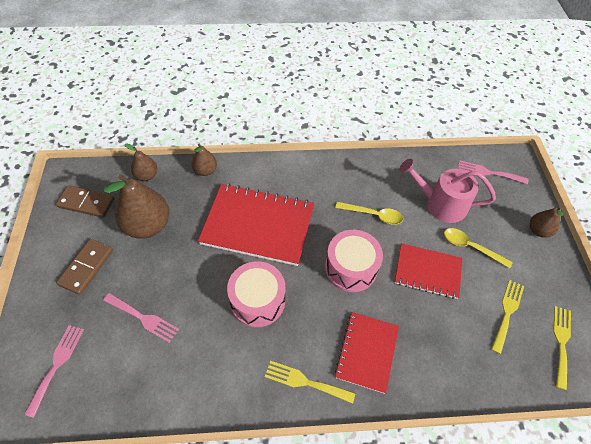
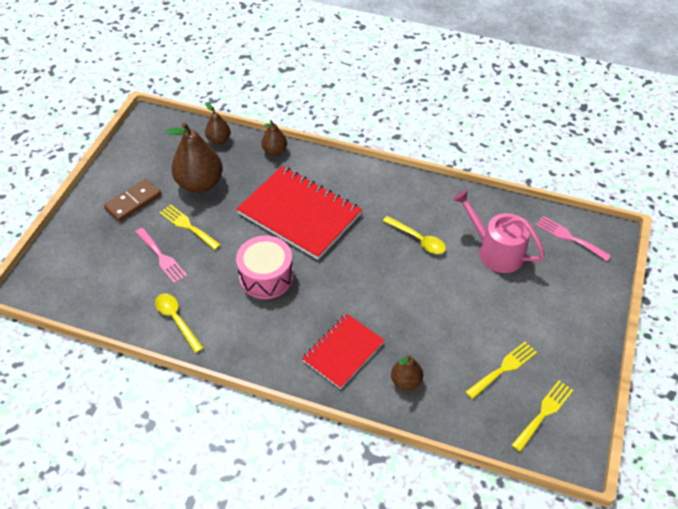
camera: 25 degrees right, 5 degrees down
pink fork [24,325,84,418] -> none
brown domino [56,185,115,218] -> none
yellow fork [265,361,355,404] -> yellow fork moved to [160,204,221,250]
pink drum [325,230,383,292] -> none
red notebook [395,243,462,299] -> none
yellow spoon [444,228,513,268] -> yellow spoon moved to [155,294,203,353]
brown pear [530,207,563,238] -> brown pear moved to [391,355,423,391]

